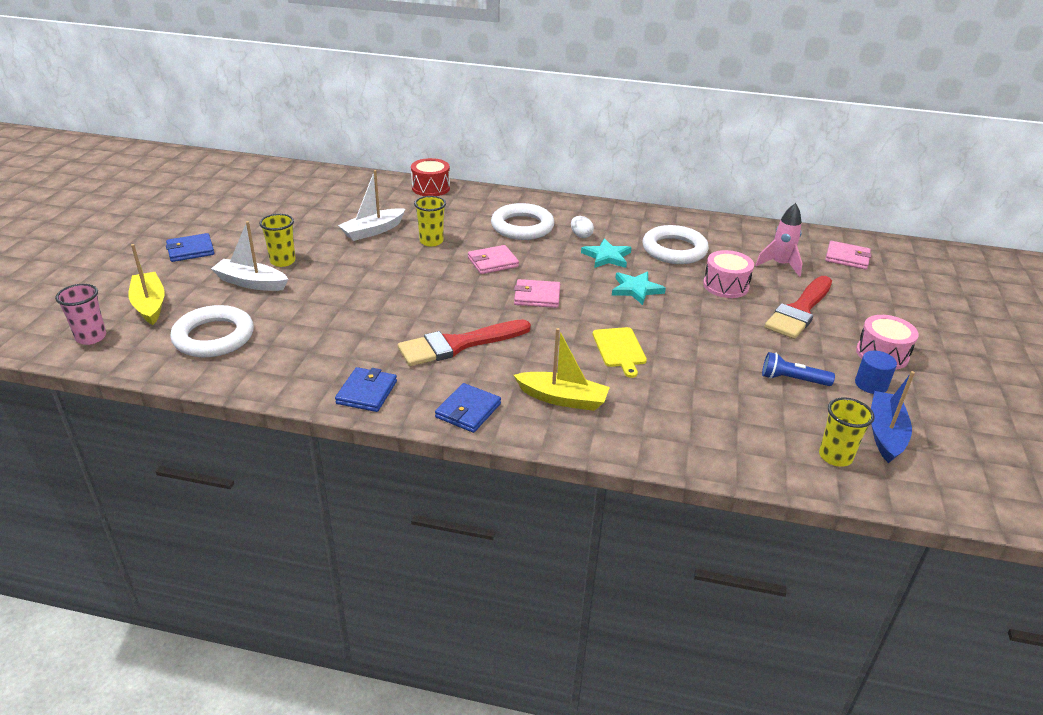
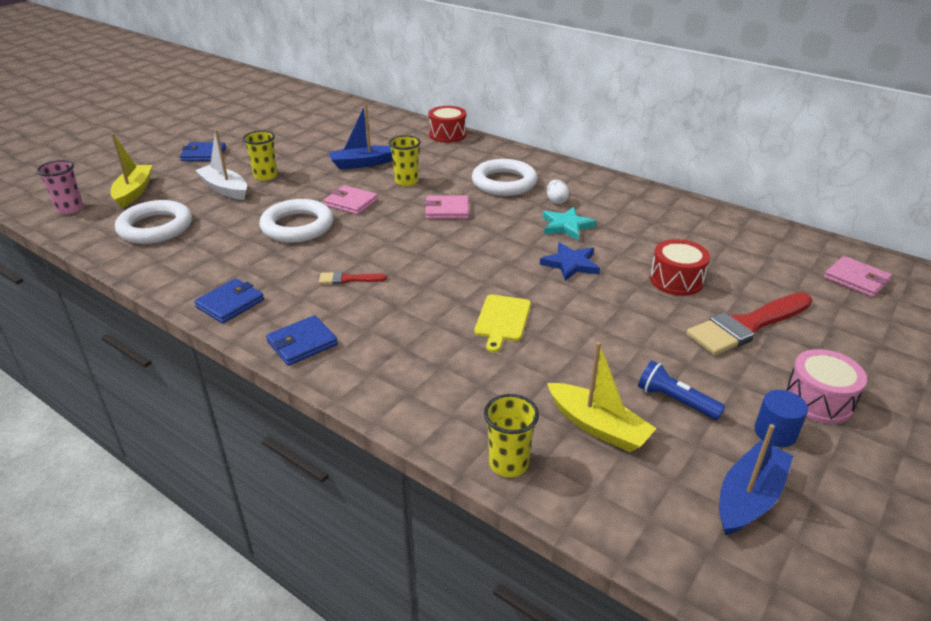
camera: 25 degrees right, 0 degrees up
white boat [338,170,405,241] -> blue boat [329,104,393,169]
red brush [398,319,531,366] -> red brush [319,271,387,284], size x0.47
pink wallet [514,279,560,308] -> pink wallet moved to [323,185,378,215]
yellow boat [514,328,610,411] -> yellow boat moved to [547,342,657,452]
turquoise star [612,271,666,305] -> blue star [540,242,600,281]
white ring [643,225,709,264] -> white ring moved to [259,199,333,243]
pink drum [703,250,754,298] -> red drum [650,239,710,296]
pink rocket [755,203,803,277] -> none
yellow cup [819,397,875,467] -> yellow cup moved to [484,394,539,477]

